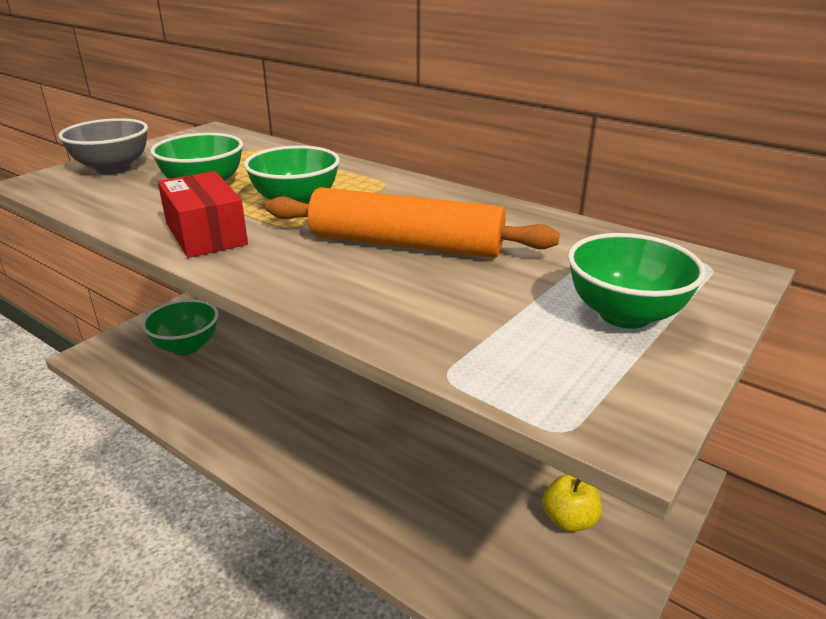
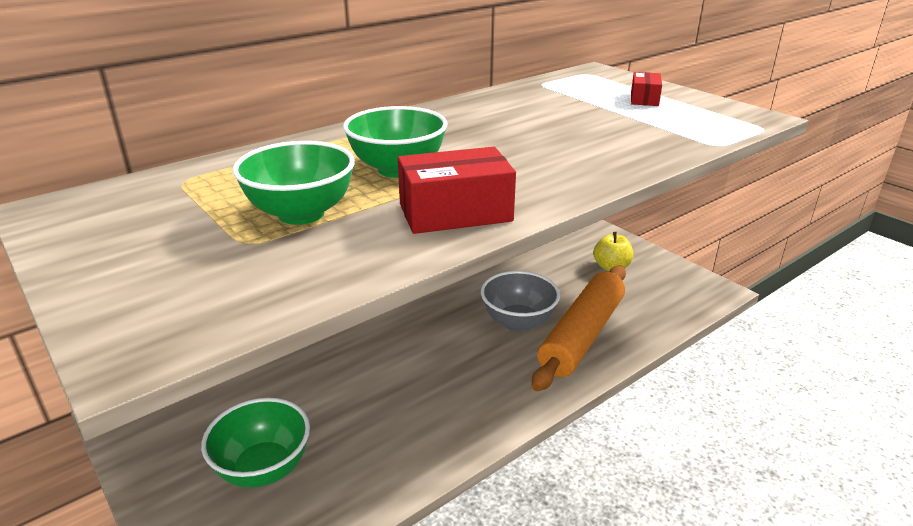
camera: 75 degrees left, 0 degrees up
grey bowl [58,118,148,174] -> grey bowl moved to [481,271,560,332]
orange rolling pin [266,187,560,258] -> orange rolling pin moved to [532,265,626,391]
green bowl [568,233,706,329] -> red box [631,72,662,106]

